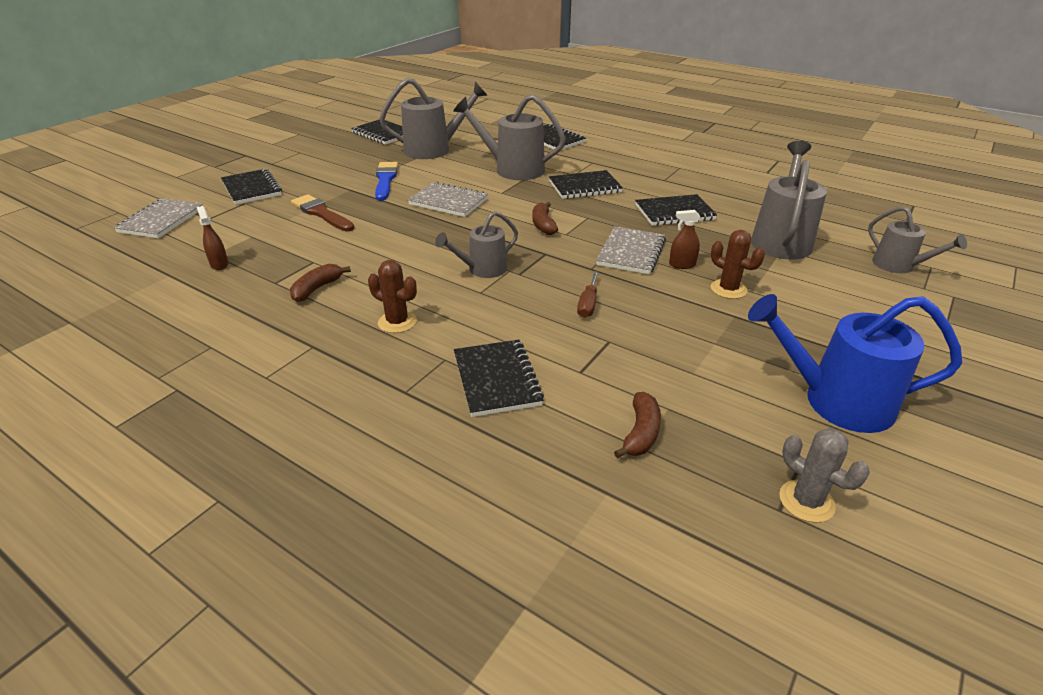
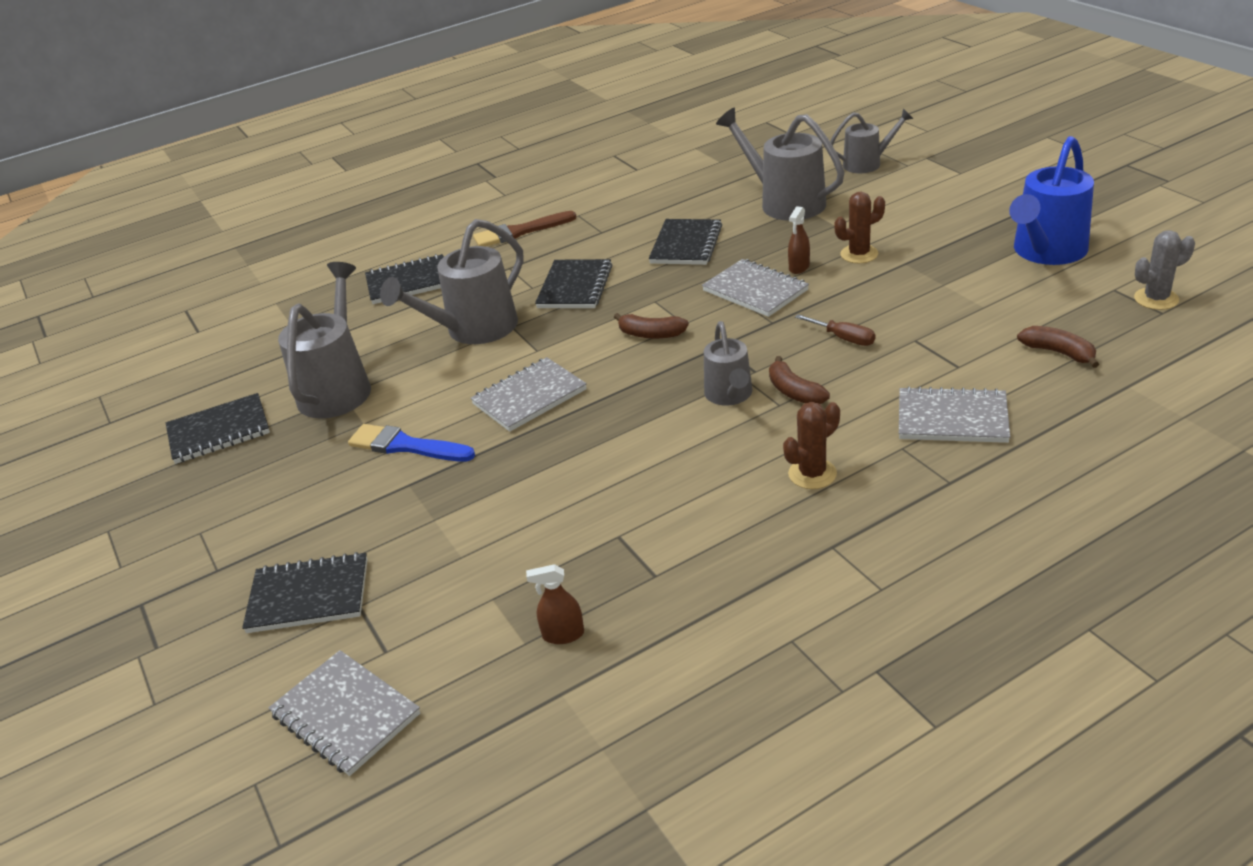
camera: 60 degrees left, 0 degrees up
brown banana [290,264,351,302] -> brown banana moved to [769,356,830,404]
brown brush [291,194,354,232] -> brown brush moved to [473,211,577,247]
black notebook [454,340,544,417] -> grey notebook [899,386,1010,443]

